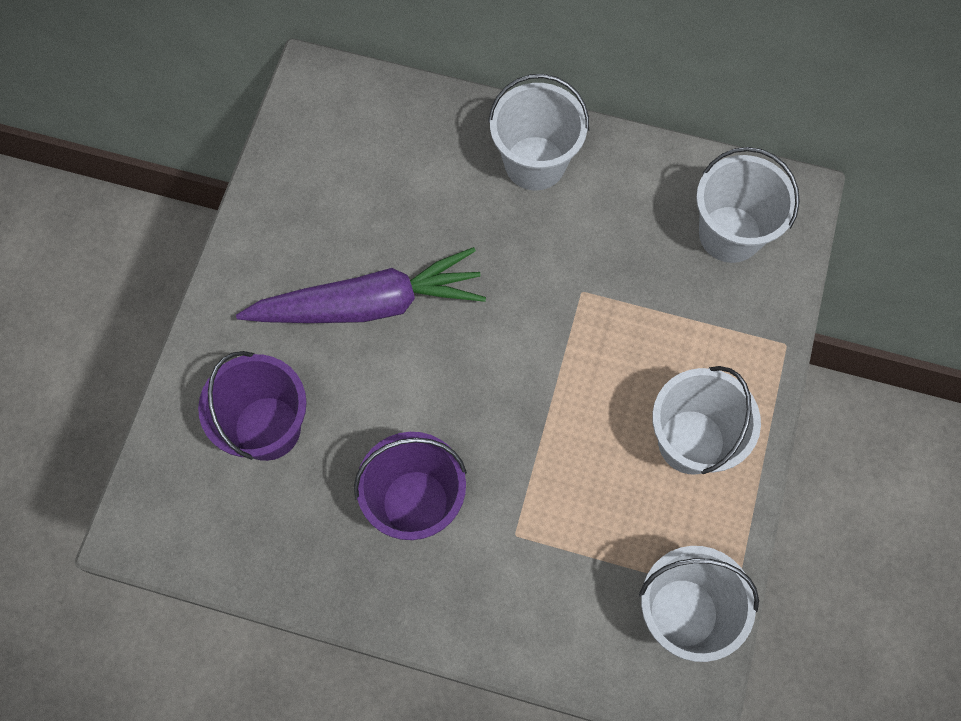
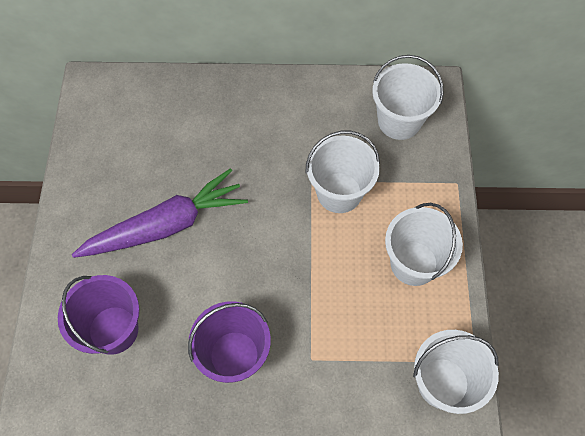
camera: 15 degrees left, 5 degrees down
white bucket [488,74,589,190] -> white bucket moved to [305,131,380,213]

